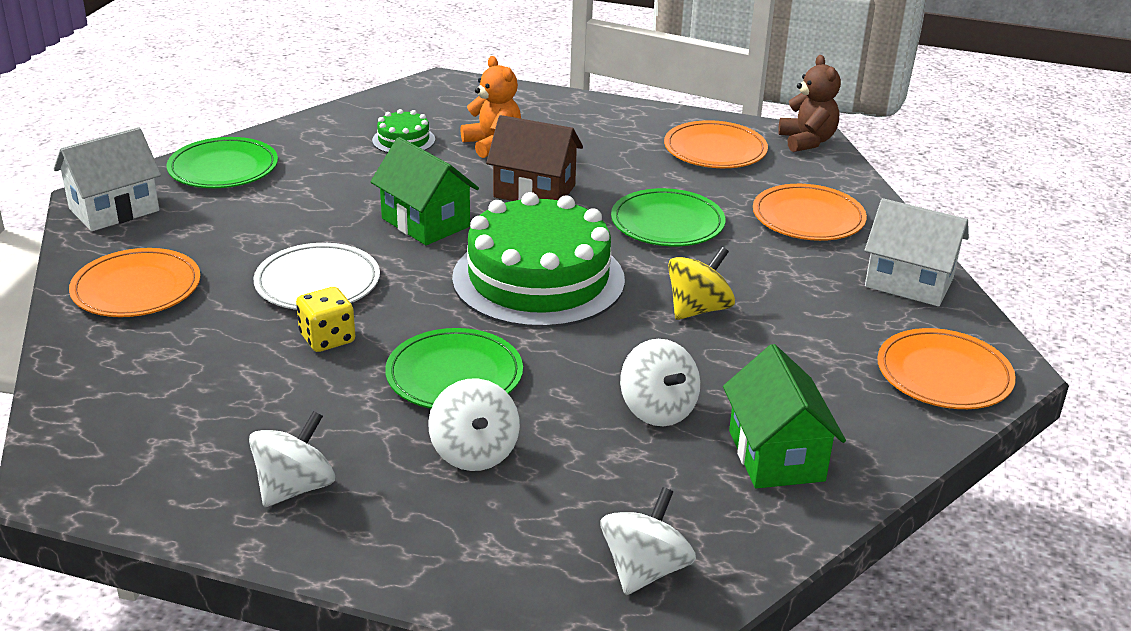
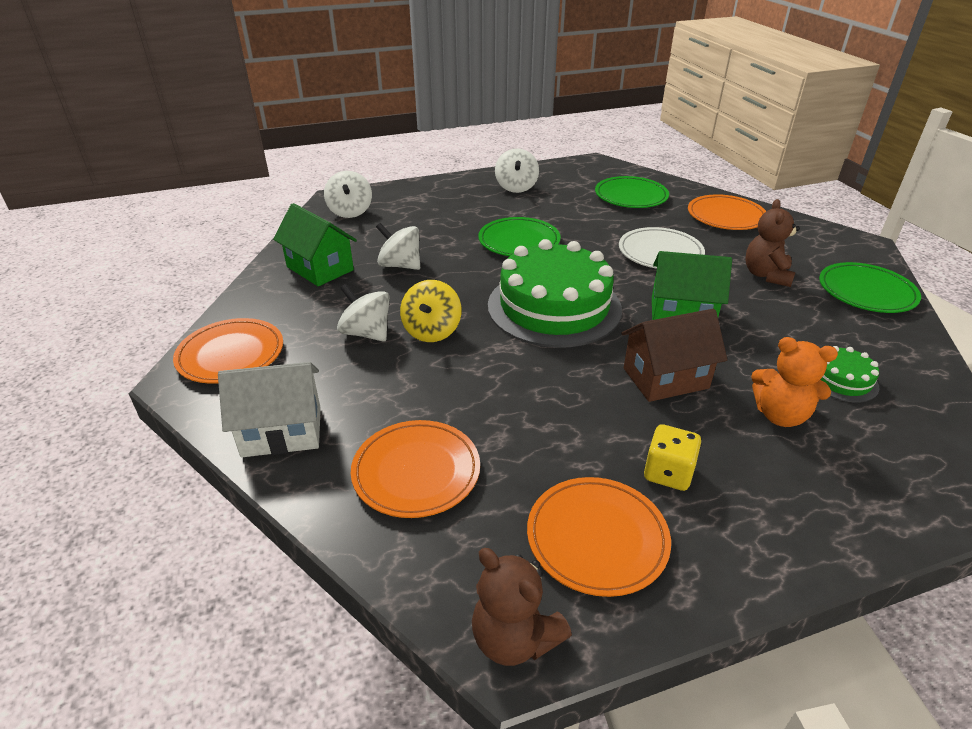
camera: 145 degrees right, 5 degrees up
white house [54,127,161,231] -> none
yellow dice [296,287,355,352] -> yellow dice moved to [644,424,701,491]
white spinning top [428,378,520,471] -> white spinning top moved to [337,284,390,342]
green plate [611,188,725,246] -> green plate moved to [595,176,669,208]
none -> brown teddy bear [745,199,800,287]

